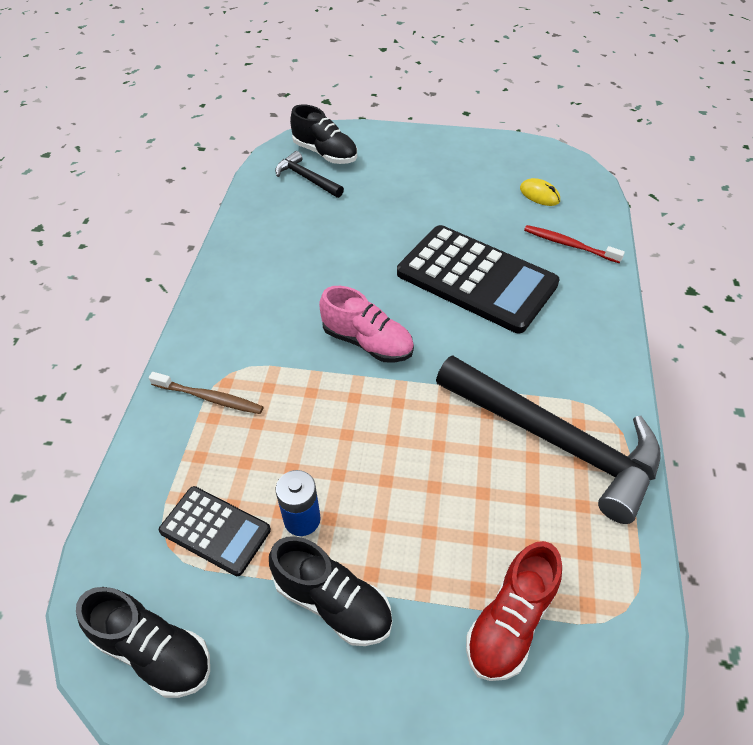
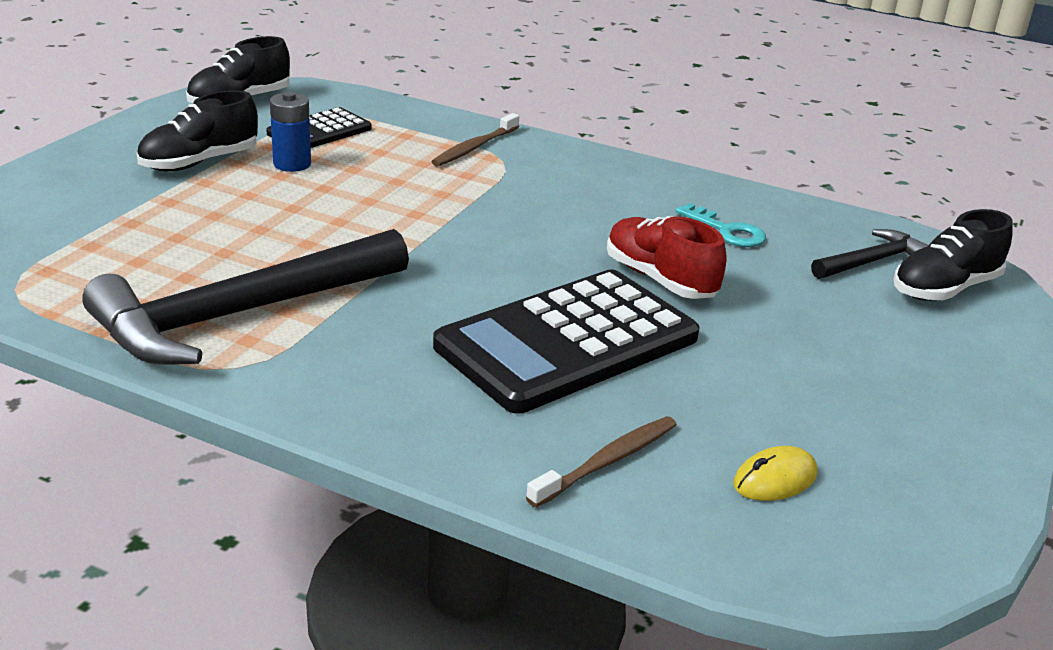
camera: 105 degrees right, 20 degrees down
pink shoe [319,286,414,363] -> none
red shoe [466,541,562,681] -> red shoe moved to [607,216,726,299]
red toothbrush [524,225,625,263] -> brown toothbrush [526,416,677,507]
none -> turquoise key [675,203,766,247]

